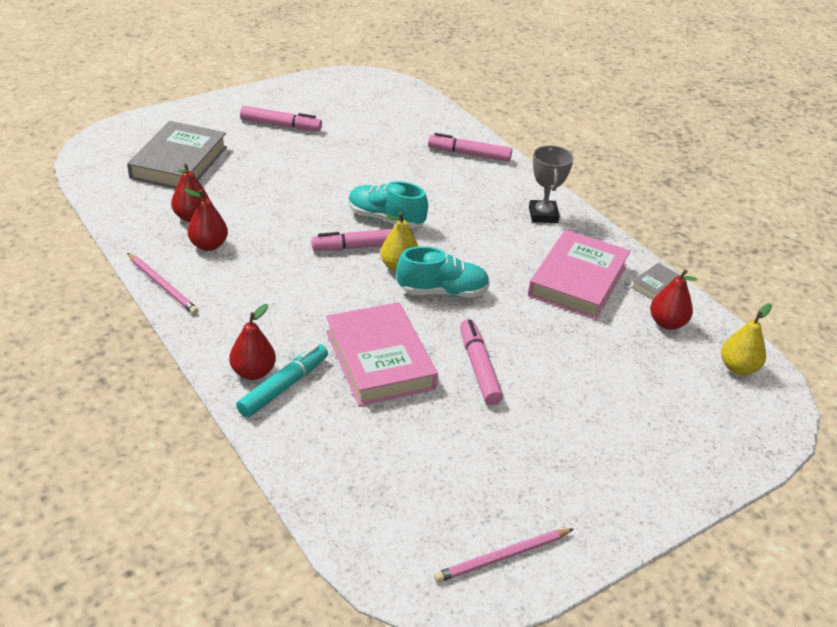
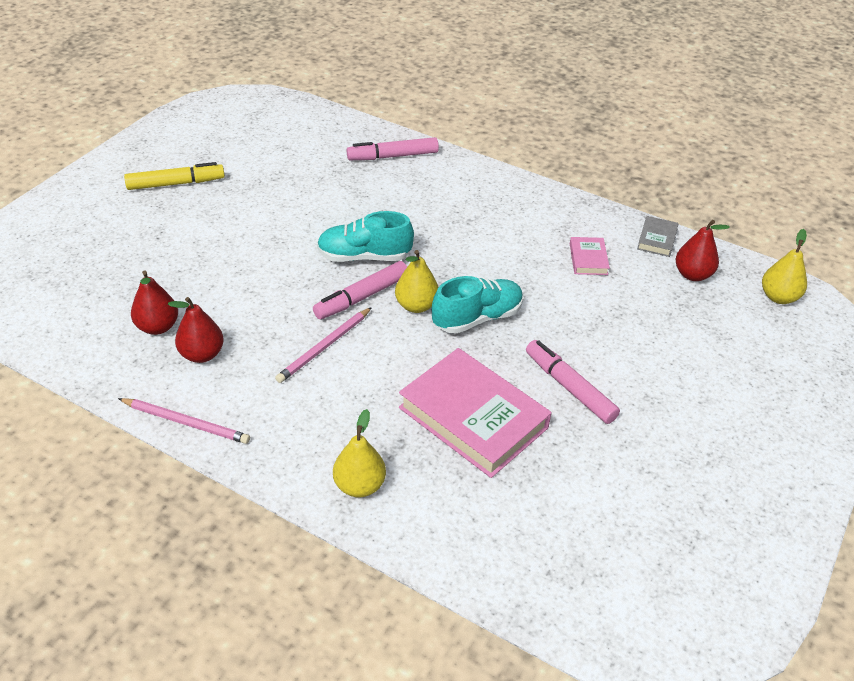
camera: 25 degrees left, 5 degrees up
grey book [127,121,227,189] -> none
red pear [229,304,276,380] -> yellow pear [333,409,386,497]
turquoise marker [236,344,328,418] -> none
pink marker [240,106,322,131] -> yellow marker [124,162,225,190]
pink pencil [434,529,573,583] -> pink pencil moved to [275,307,372,383]
pink book [528,230,631,320] -> pink book [570,237,610,275], size x0.45
grey trophy [529,145,574,223] -> none

